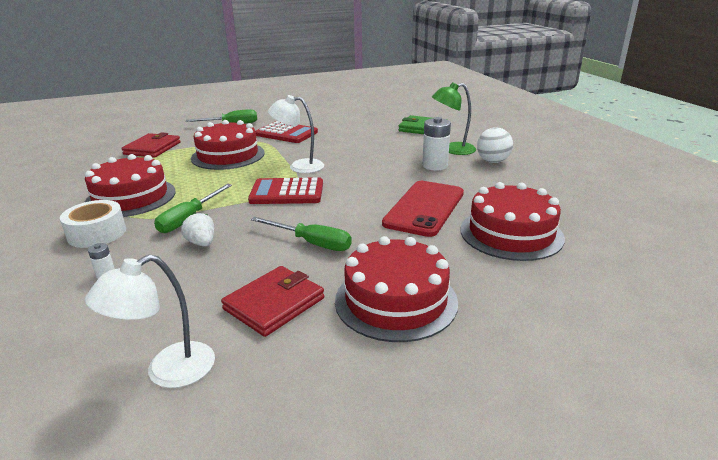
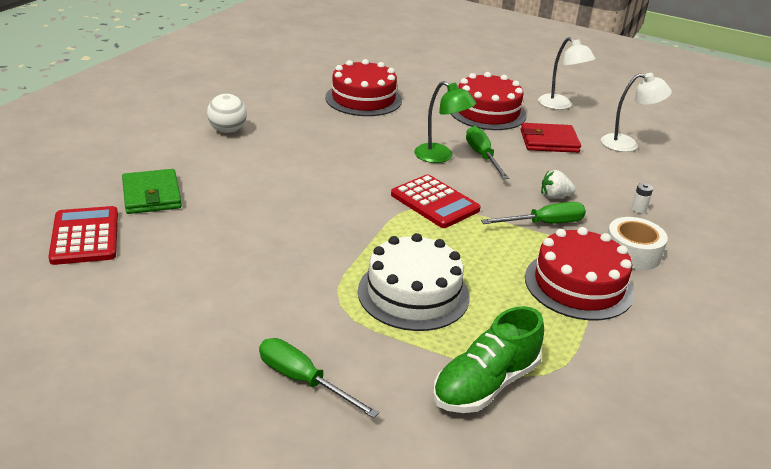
camera: 135 degrees left, 5 degrees up
red wallet [122,132,181,158] -> green shoe [433,306,544,413]
white strawberry [181,212,214,247] -> white strawberry turned 75 degrees clockwise [541,170,576,199]
red cake [191,120,264,170] -> white cake [358,233,469,331]
red calculator [256,121,318,143] -> red calculator moved to [48,206,118,265]
white lamp [268,95,324,173] -> white lamp moved to [538,37,596,110]
red phone [382,181,464,237] -> none
white battery [422,117,451,171] -> none
green lamp [432,82,476,155] -> green lamp moved to [414,81,476,163]

